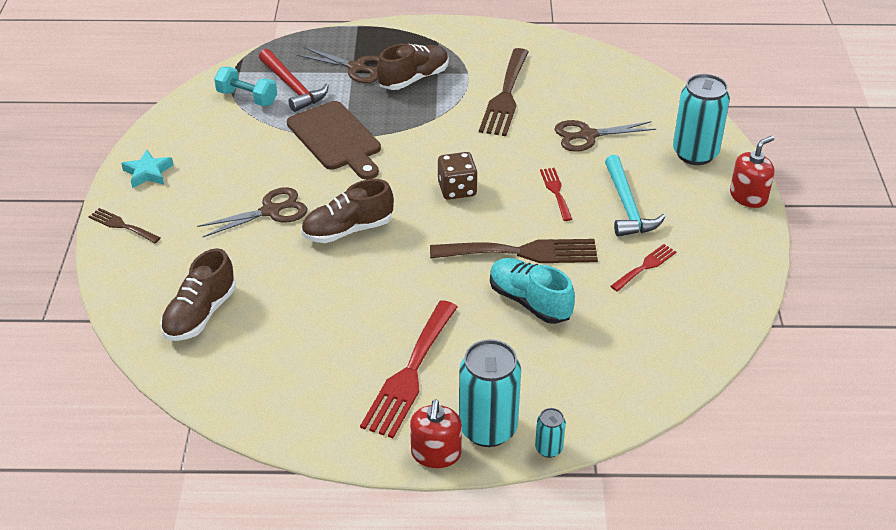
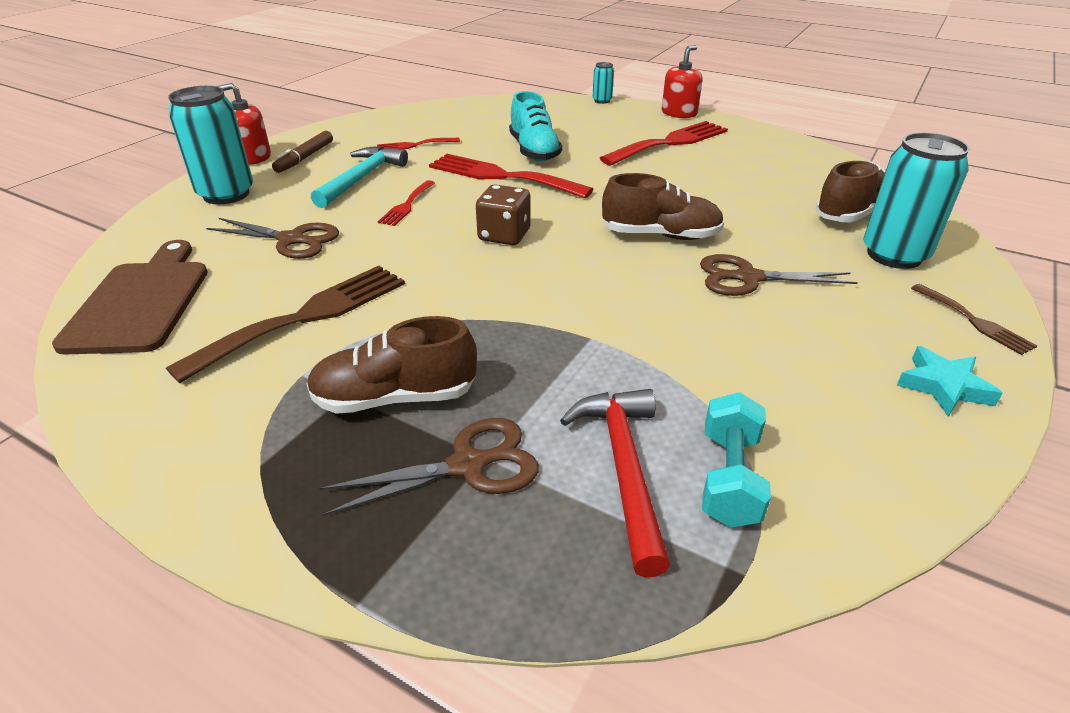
camera: 150 degrees left, 5 degrees down
turquoise dumbbell [214,67,277,106] -> turquoise dumbbell turned 45 degrees clockwise [702,392,771,528]
brown cutting board [287,101,381,180] -> brown cutting board moved to [52,240,207,355]
brown scissors [297,47,379,83] -> brown scissors turned 105 degrees clockwise [318,418,539,516]
brown fork [430,239,598,263] -> red fork [429,154,593,198]
turquoise can [459,339,521,447] -> turquoise can moved to [863,133,970,269]
none -> brown marker [272,131,333,173]

